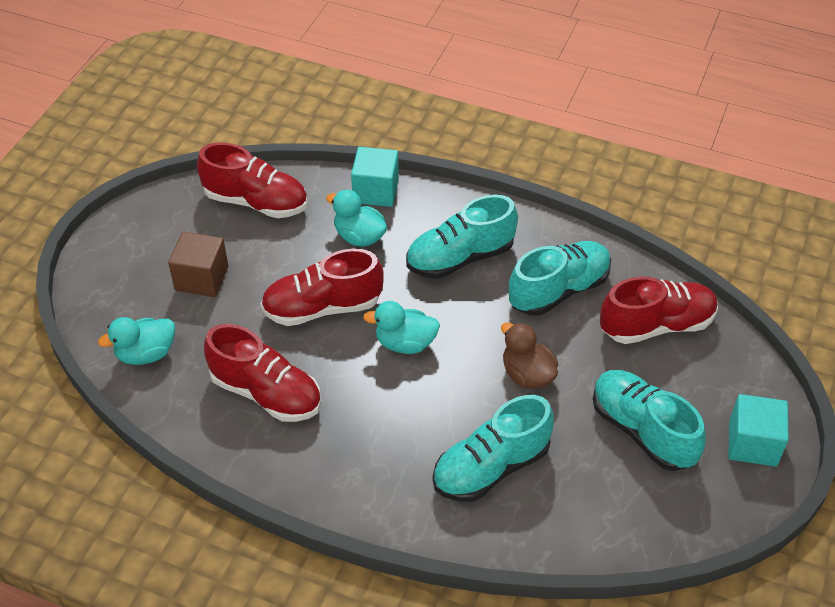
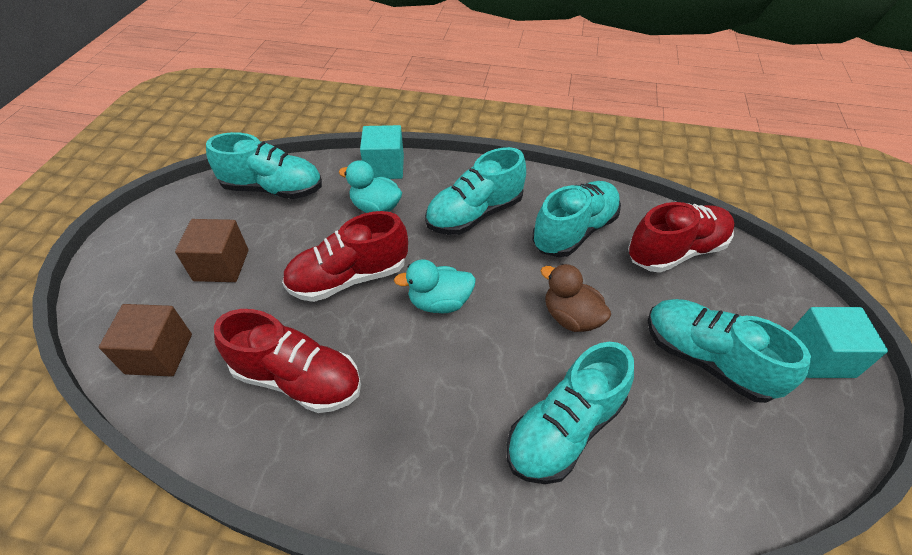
camera: 10 degrees left, 0 degrees up
turquoise duck [98,317,175,365] -> brown cube [99,304,192,376]
red shoe [197,143,308,218] -> turquoise shoe [206,132,322,199]

